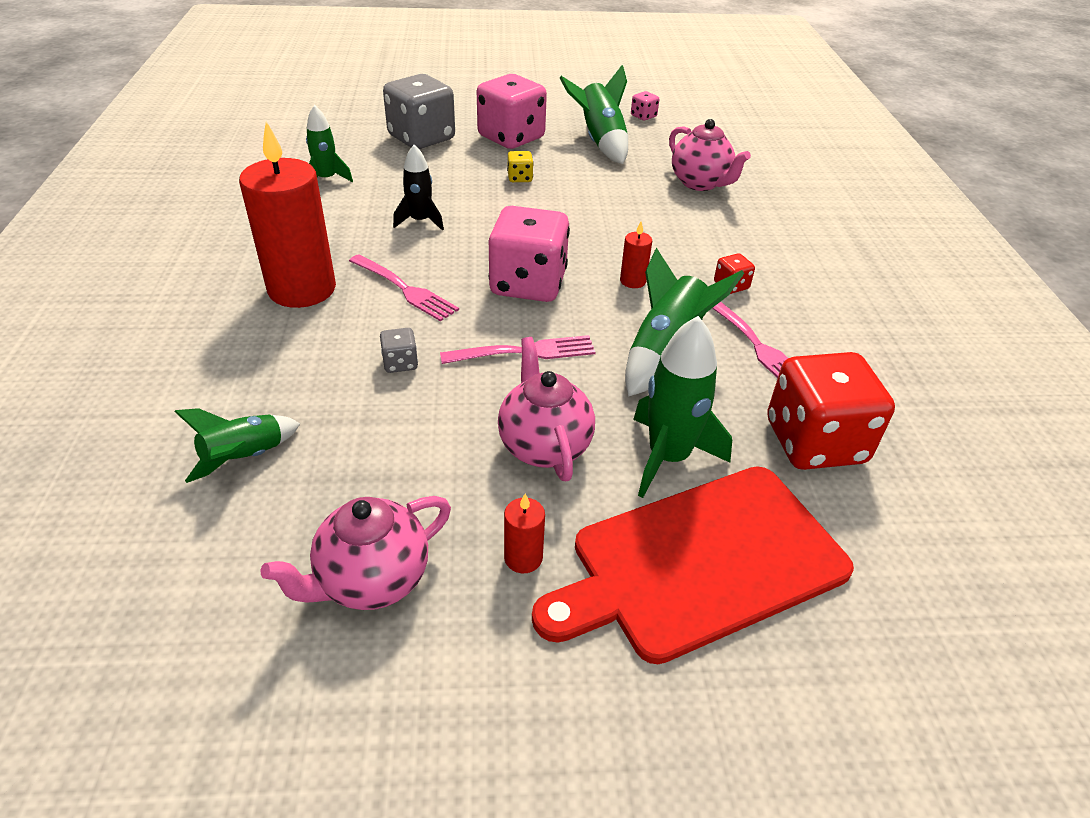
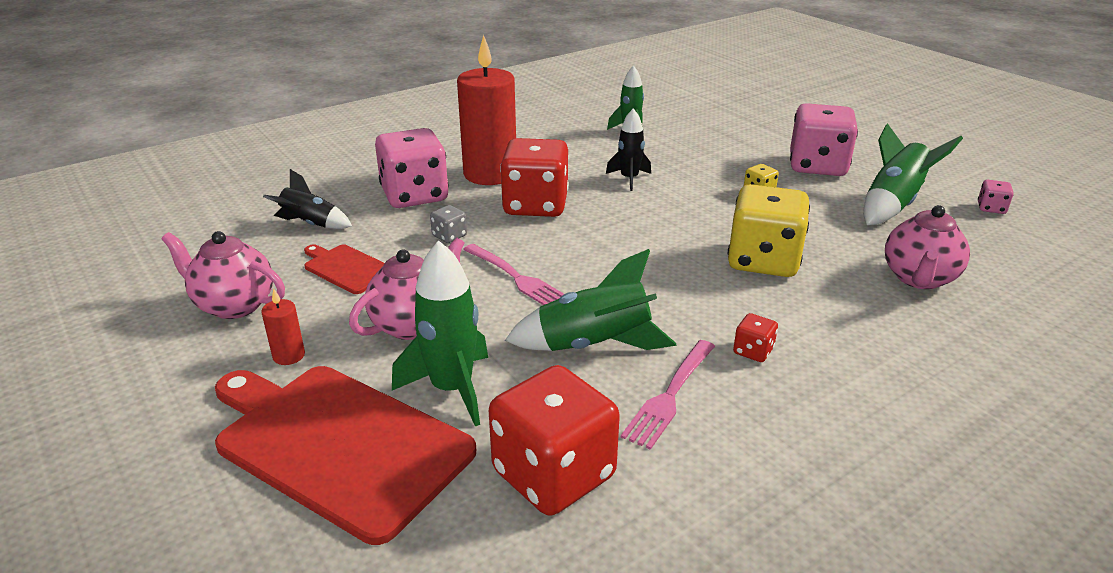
camera: 60 degrees right, 10 degrees down
green rocket [174,408,301,483] -> black rocket [263,169,352,229]
pink fork [349,254,459,321] -> red dice [500,138,569,217]
grey dice [383,74,455,149] -> none
pink dice [489,206,570,302] -> pink dice moved to [375,128,449,208]
red candle [620,222,652,288] -> none
none -> red cutting board [304,245,384,294]
none -> yellow dice [728,184,810,277]

